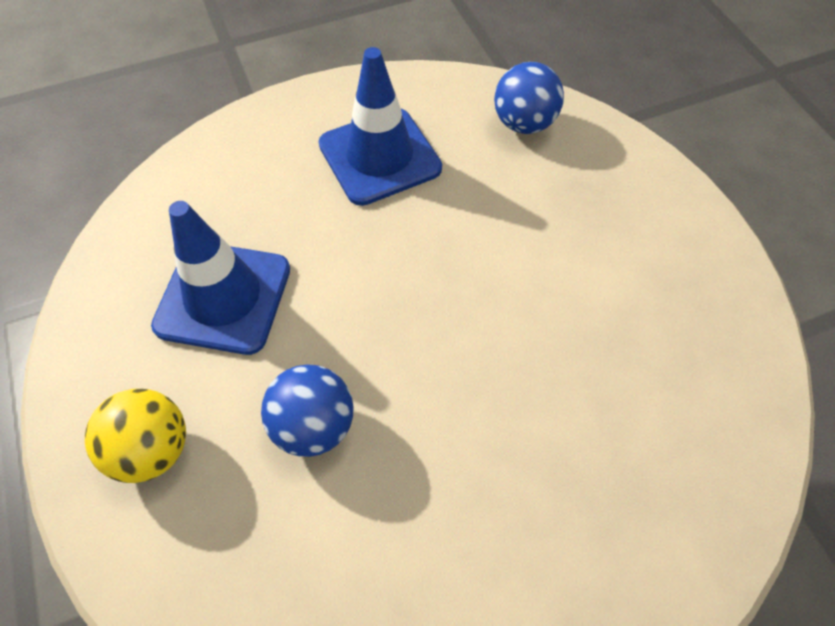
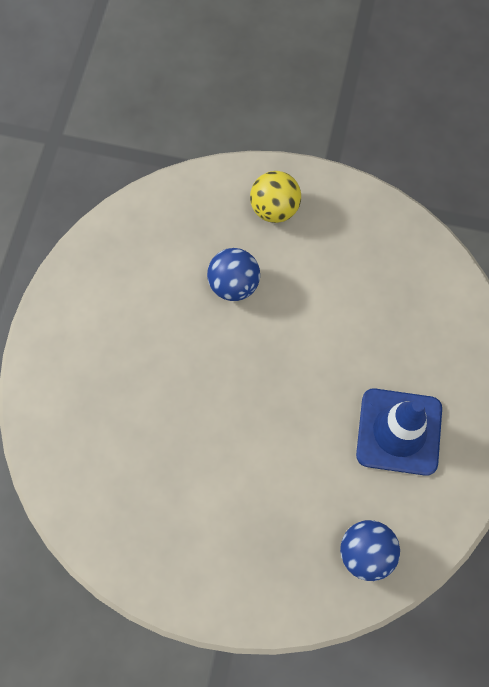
camera: 125 degrees right, 10 degrees up
blue traffic cone [151,201,290,355] -> none

